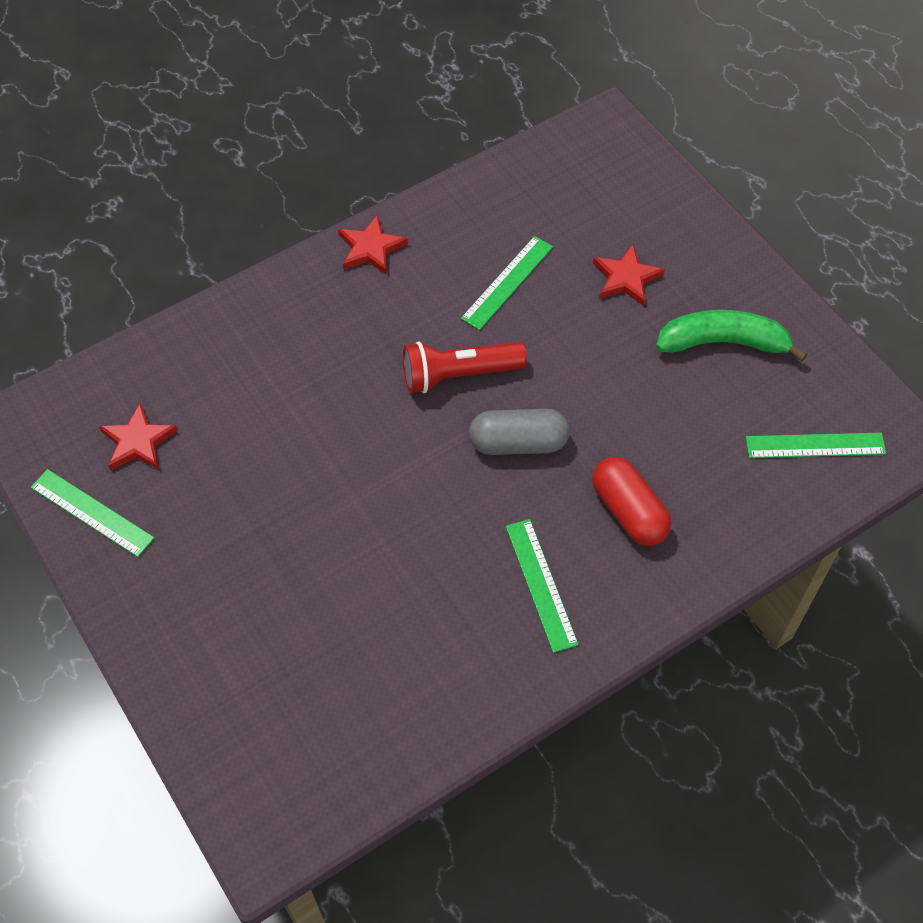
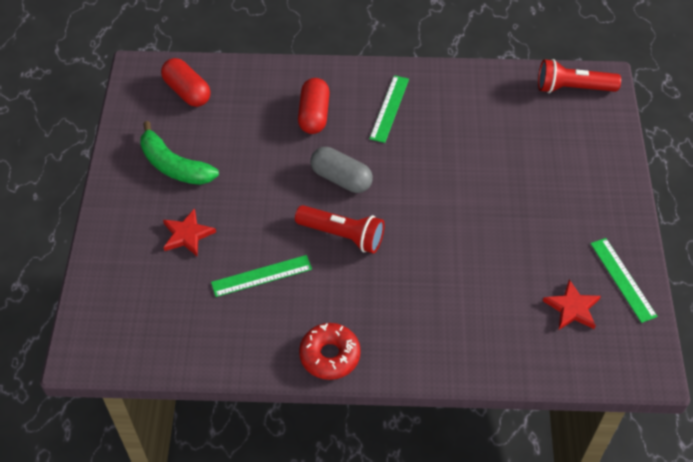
camera: 145 degrees left, 5 degrees down
red star [338,214,408,275] -> red donut [299,323,361,380]
green ruler [746,433,886,458] -> red capsule [161,58,211,107]
none -> red flashlight [538,59,621,93]

